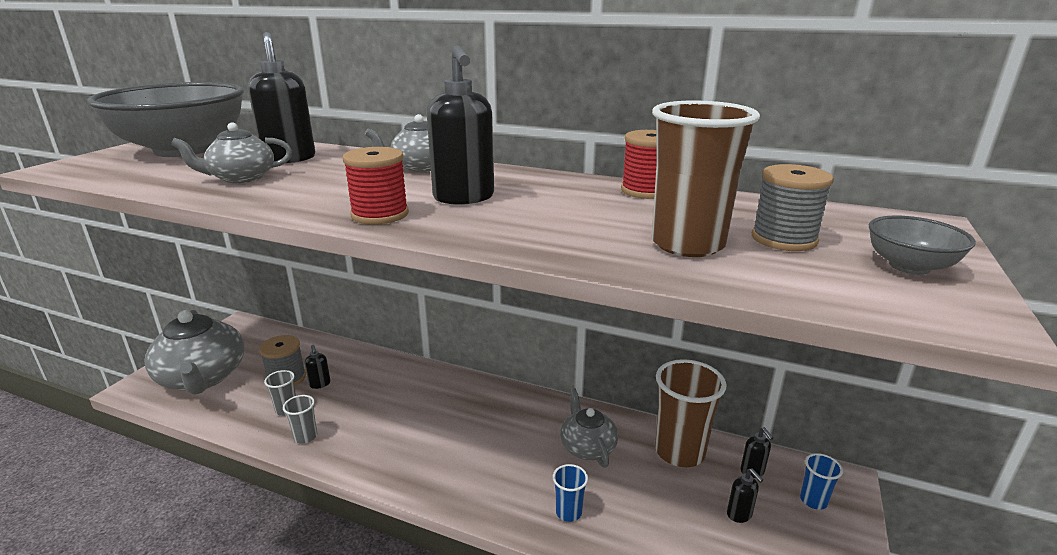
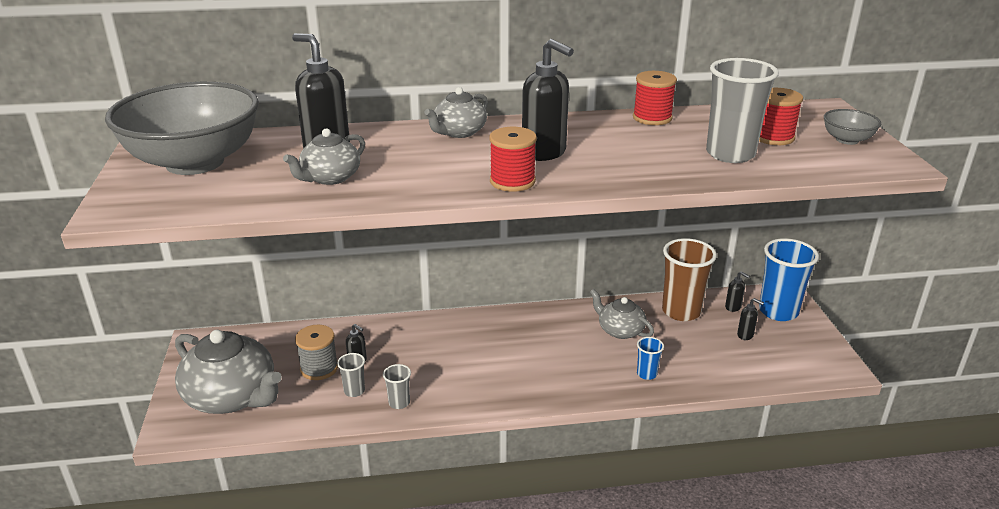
camera: 30 degrees left, 5 degrees up
brown cup [652,101,760,257] -> grey cup [706,58,779,163]
grey spool [752,164,834,251] -> red spool [759,88,803,145]
blue cup [800,453,843,510] -> blue cup [759,238,819,321], size x2.11

